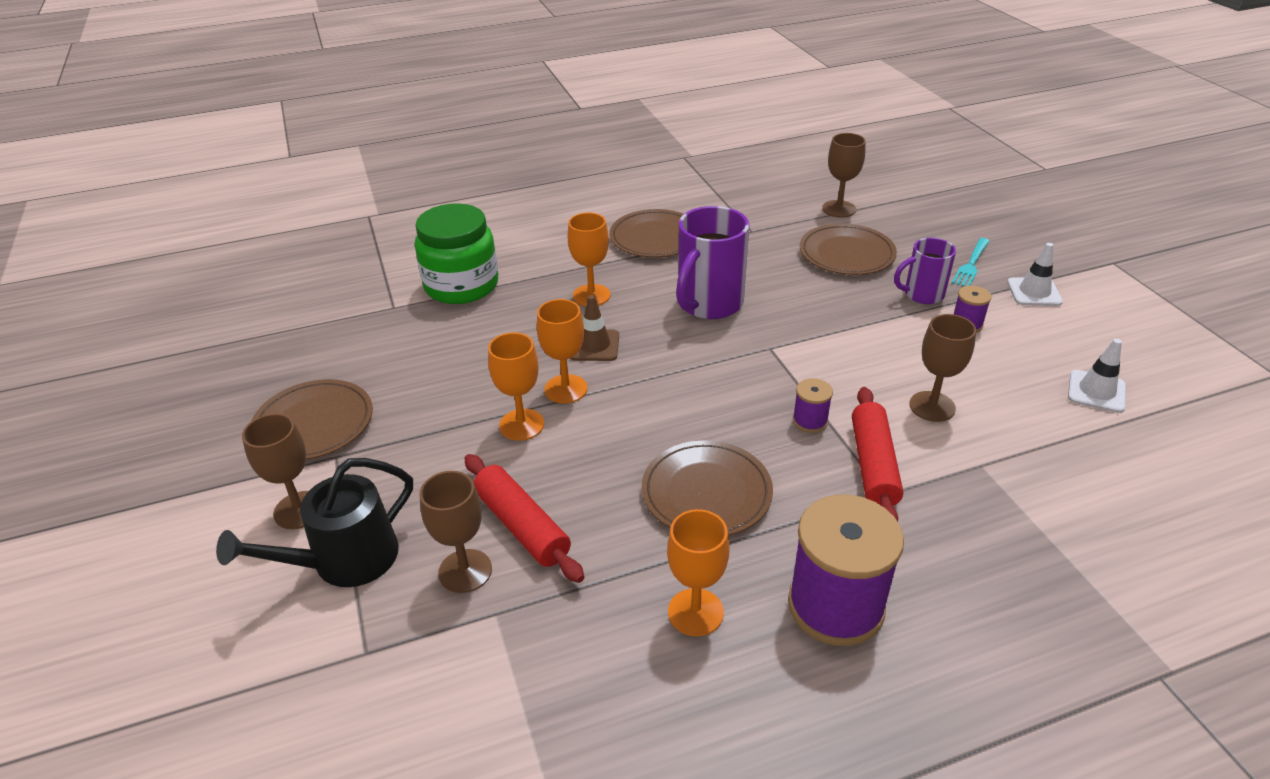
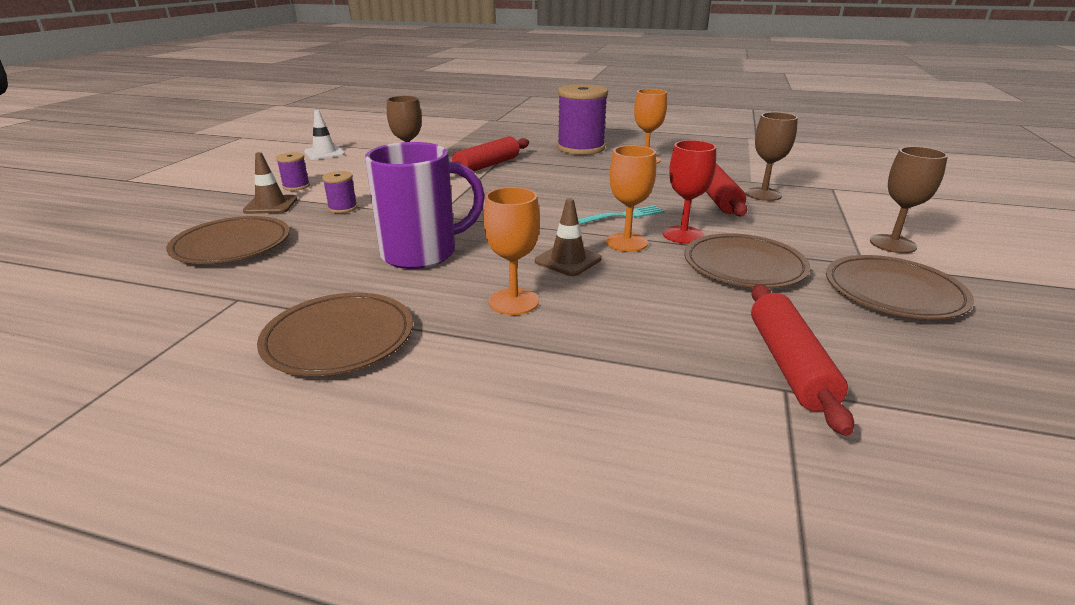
camera: 145 degrees left, 10 degrees down
black watering can [216,458,413,587] -> none
green jar [415,203,498,304] -> none
orange goblet [488,332,544,441] -> red goblet [663,140,716,244]
brown plate [642,441,773,536] -> brown plate moved to [684,233,811,288]
purple spool [793,378,833,433] -> purple spool moved to [322,171,358,213]
brown goblet [822,133,866,218] -> none
purple mug [894,238,956,304] -> brown traffic cone [243,152,297,214]
turquoise fork [952,238,989,287] -> turquoise fork moved to [578,205,664,225]
white traffic cone [1007,243,1063,306] -> none
none -> red rolling pin [751,284,854,436]

